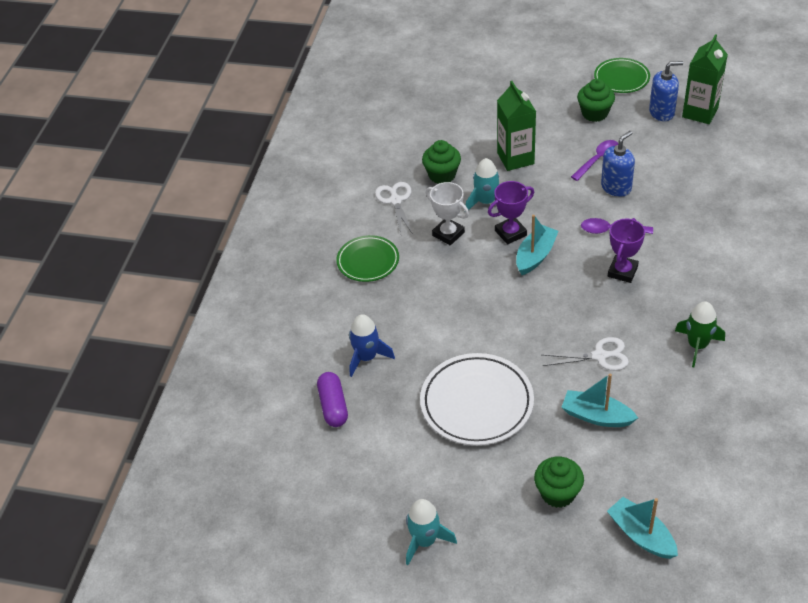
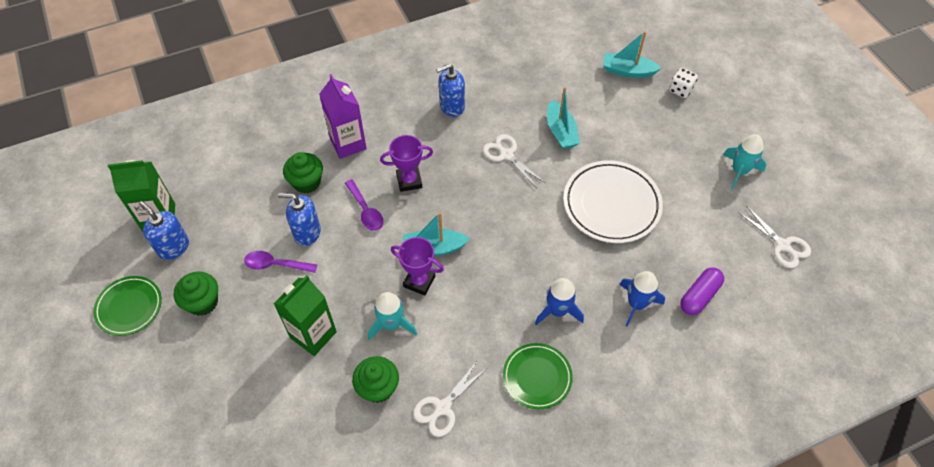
camera: 130 degrees left, 10 degrees up
white trophy [426,182,469,245] -> none
green cupcake [534,457,584,508] -> green cupcake moved to [283,152,323,194]
turquoise boat [607,497,678,559] -> turquoise boat turned 90 degrees clockwise [603,31,661,78]
green rocket [675,301,725,367] -> blue soap dispenser [436,64,465,117]
none -> purple carton [319,74,367,159]
none -> blue rocket [535,278,584,325]
none -> white dice [669,68,698,98]
none -> white scissors [738,206,811,268]

